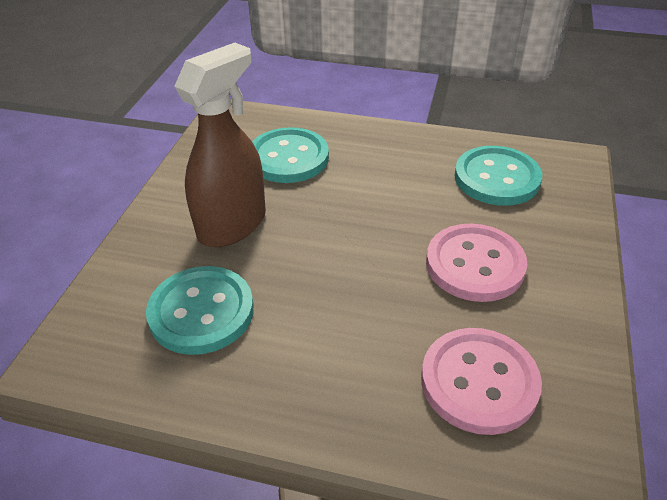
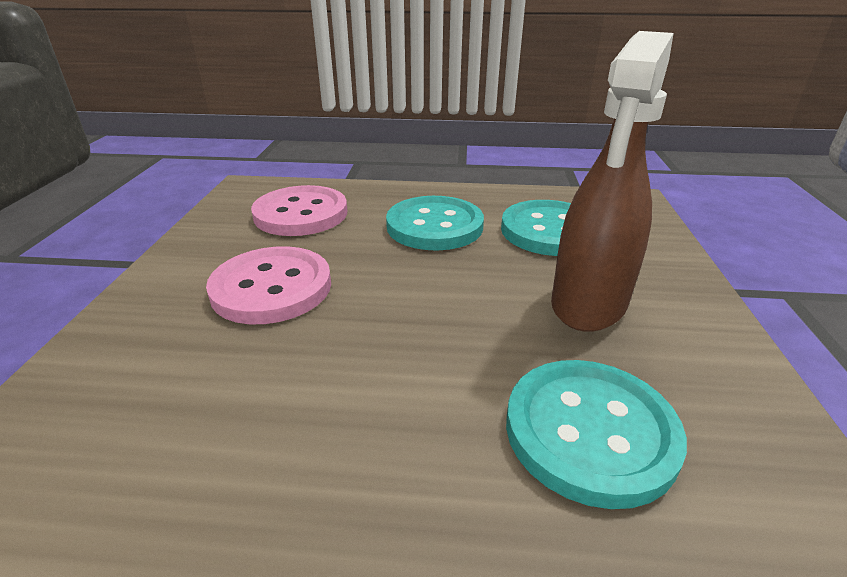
camera: 170 degrees right, 10 degrees down
turquoise button [454,146,542,206] -> turquoise button moved to [386,196,484,251]

